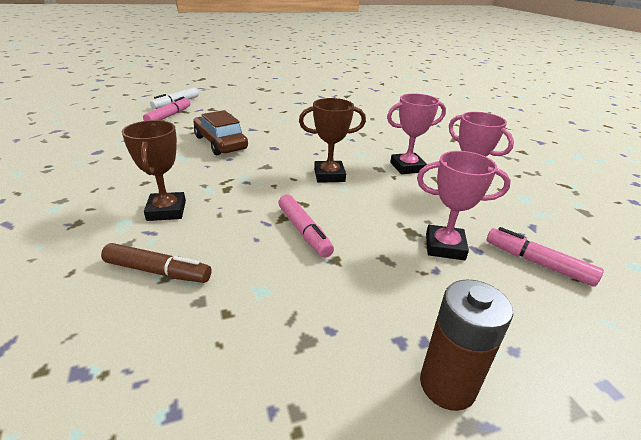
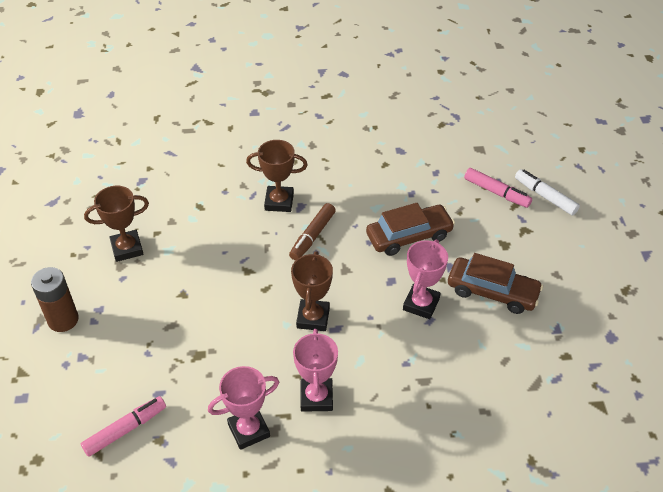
camera: 105 degrees right, 15 degrees up
brown marker [101,243,211,283] -> brown marker moved to [289,203,336,261]
pink marker [278,195,334,258] -> none
pink trophy [417,151,511,260] -> pink trophy moved to [403,239,448,319]
none -> brown trophy [84,186,149,262]
none -> brown car [448,253,543,314]

